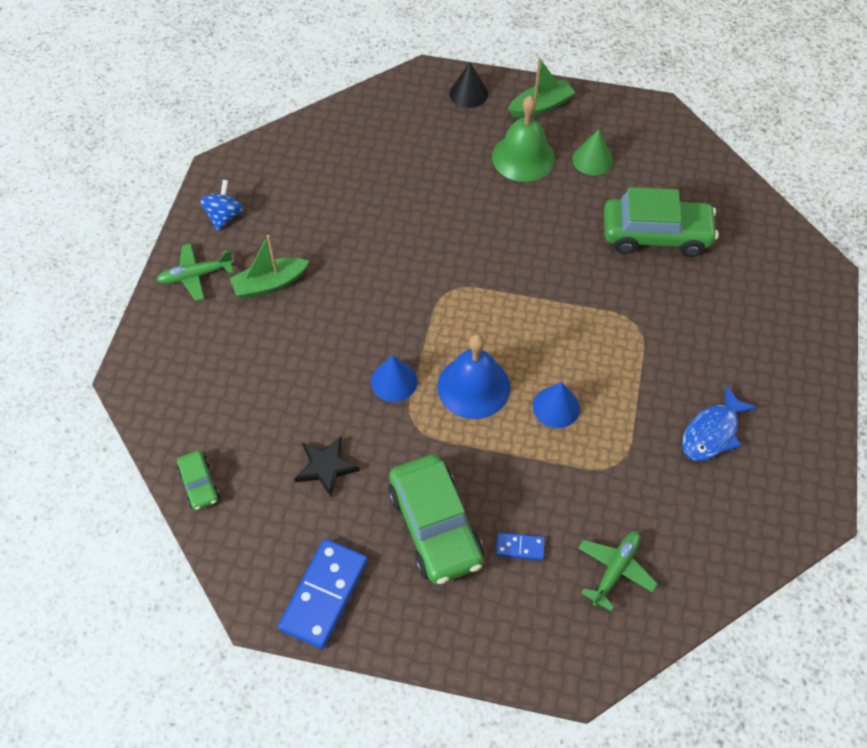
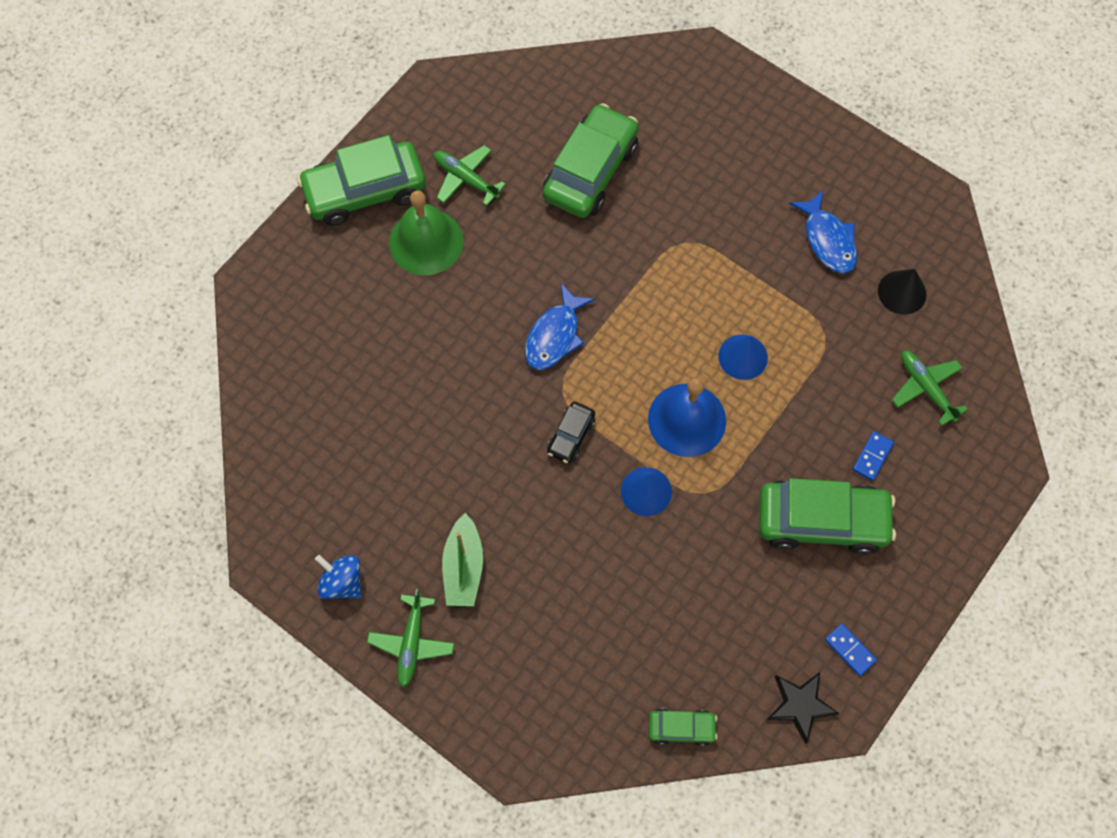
camera: 65 degrees left, 10 degrees up
blue domino [278,539,368,649] -> blue domino [825,624,877,676], size x0.48
black star [294,436,360,497] -> black star moved to [767,672,840,744]
black cone [449,62,488,108] -> black cone moved to [878,269,927,314]
green boat [508,58,575,118] -> green car [297,135,426,226]
green cone [572,129,613,176] -> green plane [434,145,506,206]
none -> blue fish [525,284,595,370]
none -> black car [547,402,595,463]

